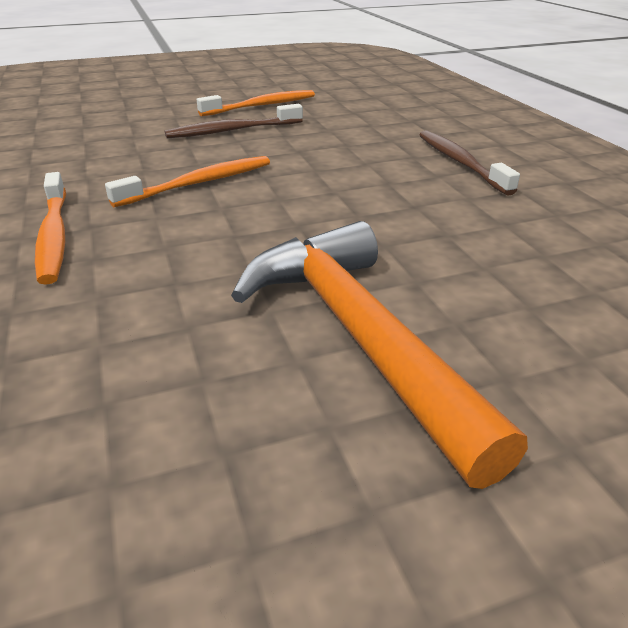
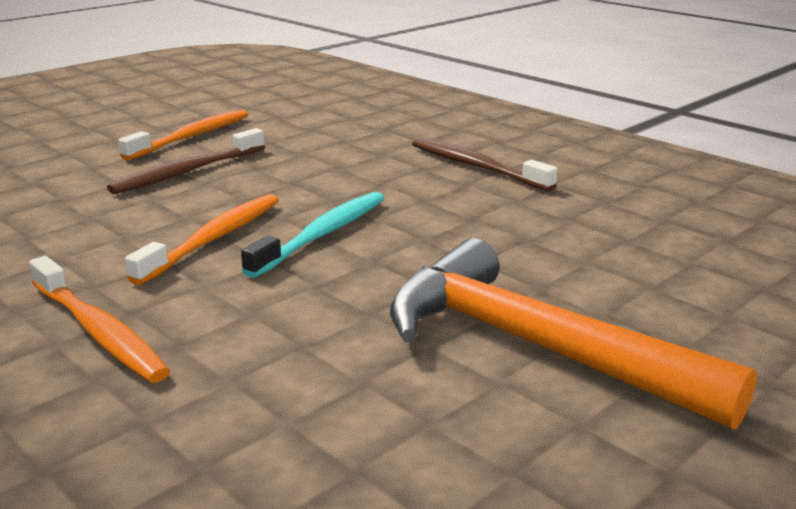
camera: 25 degrees left, 10 degrees down
none -> turquoise toothbrush [241,192,384,278]

